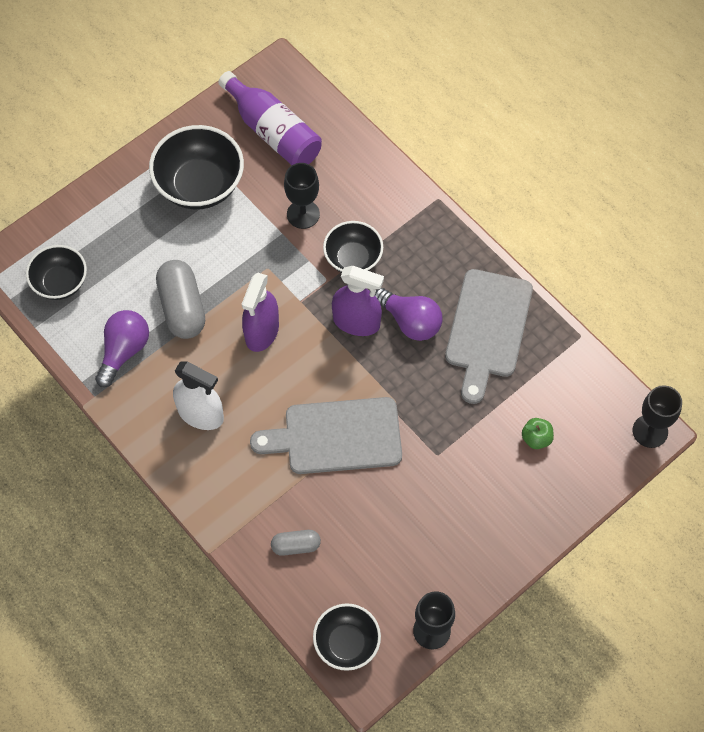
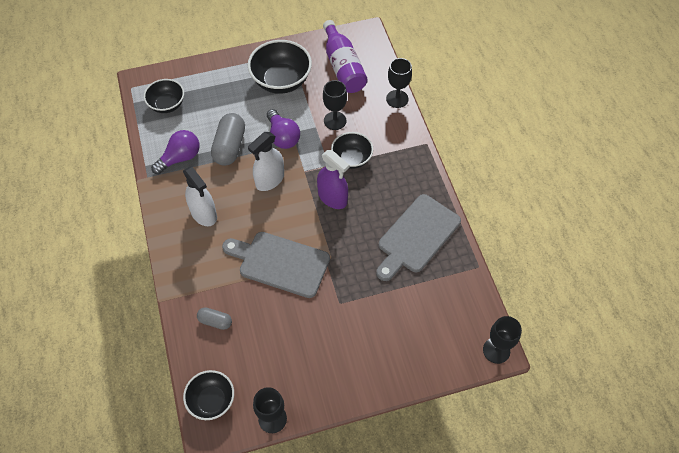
camera: 25 degrees right, 5 degrees down
purple spray bottle [242,273,279,352] -> white spray bottle [248,132,284,191]
purple light bulb [375,288,442,341] -> purple light bulb moved to [267,109,300,149]
green apple [522,418,554,449] -> none
none -> black goblet [386,58,412,108]

